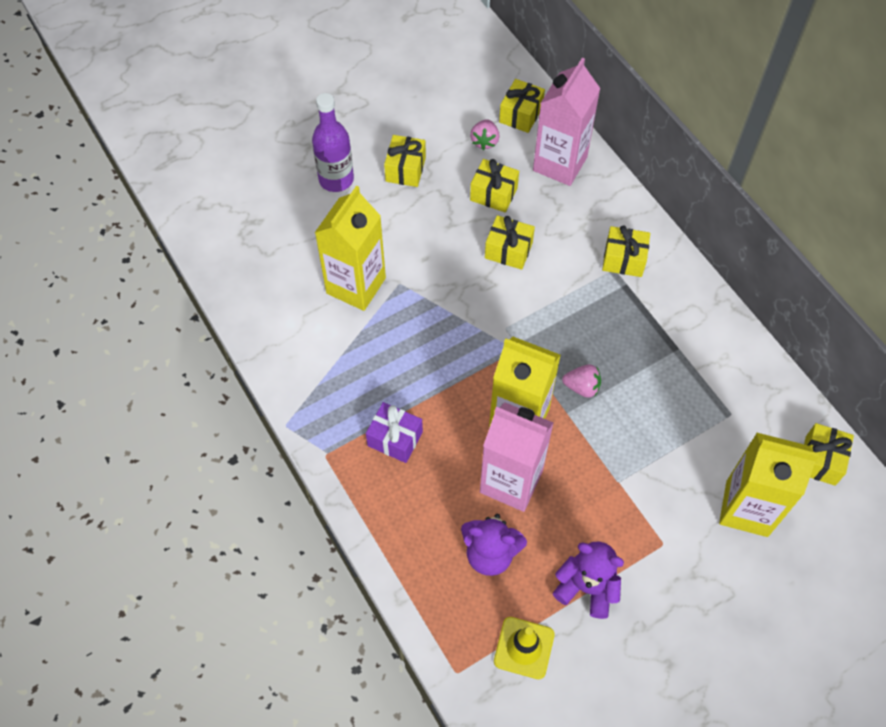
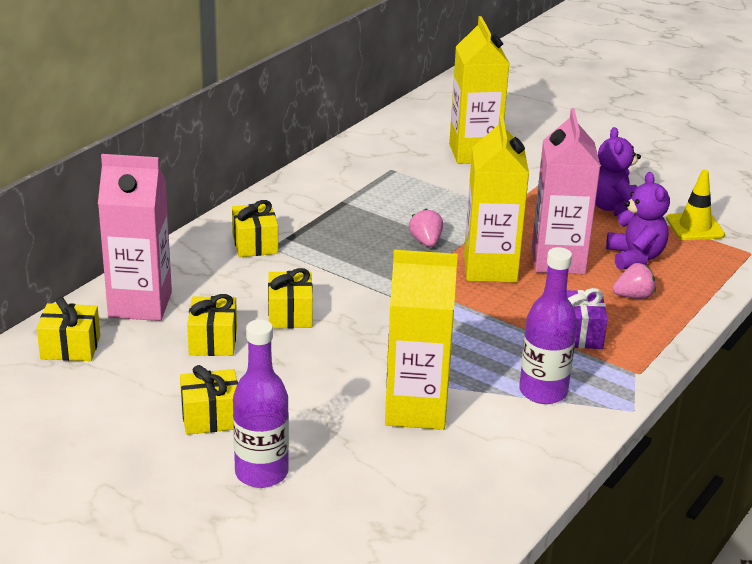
camera: 115 degrees left, 30 degrees down
pink strawberry [470,119,500,150] -> pink strawberry moved to [613,263,656,299]
yellow gift [804,423,854,486] -> none
none -> purple bottle [519,247,577,404]

